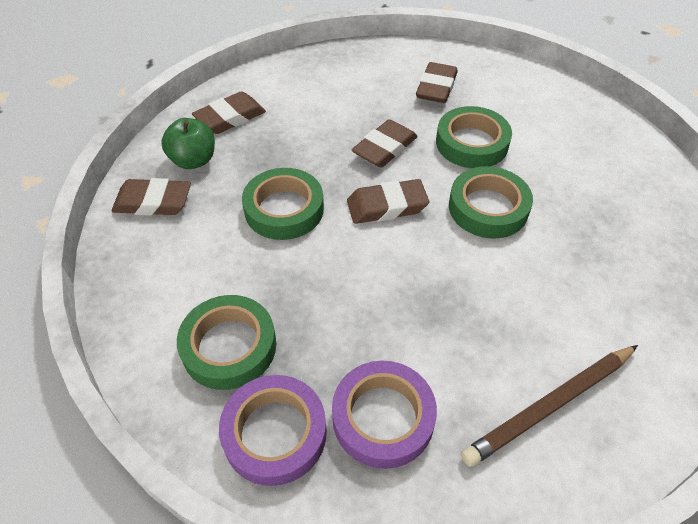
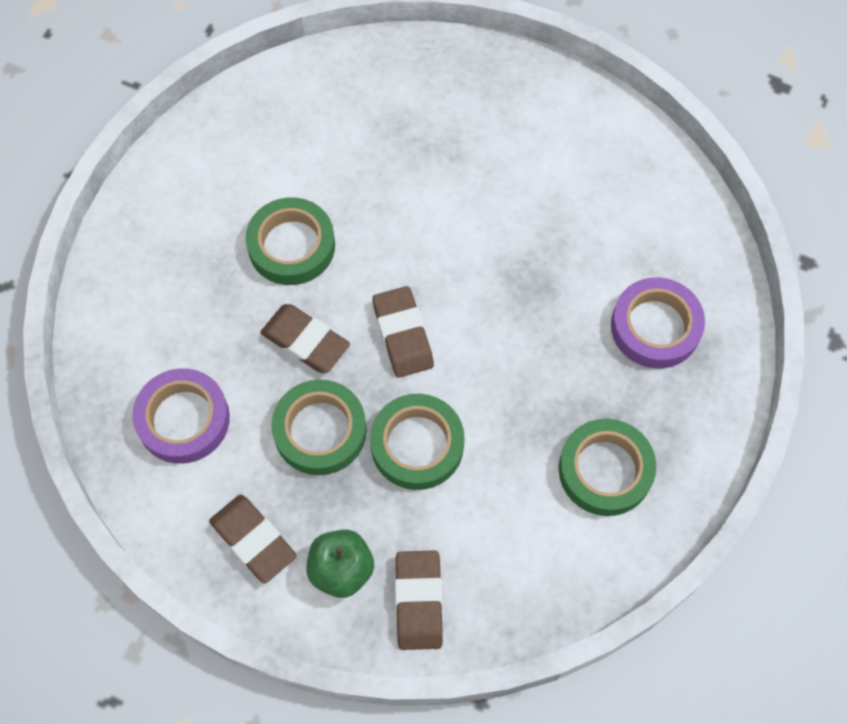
camera: 95 degrees left, 15 degrees up
purple tape [219,375,327,486] -> purple tape moved to [132,368,230,464]
brown eraser [416,62,458,103] -> none
green tape [449,166,533,238] -> green tape moved to [271,379,367,475]
brown pencil [461,345,638,467] -> none

